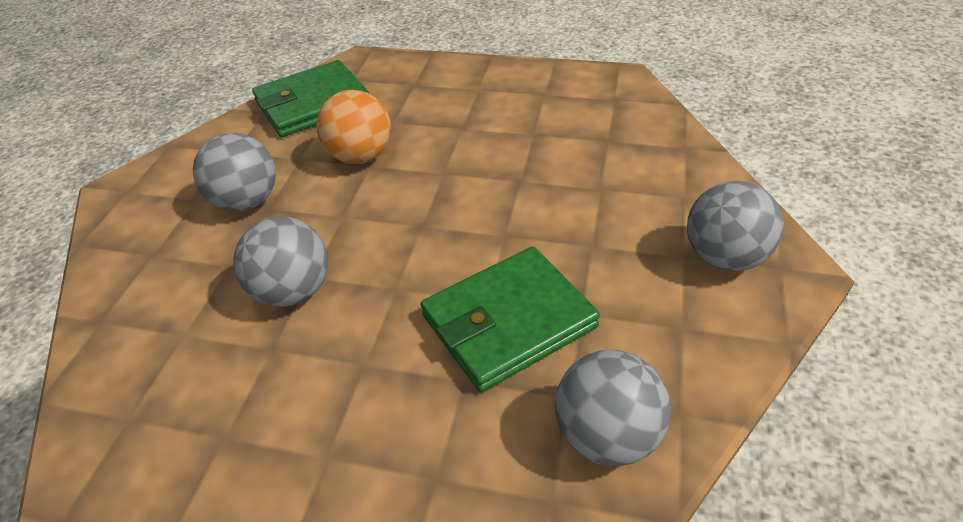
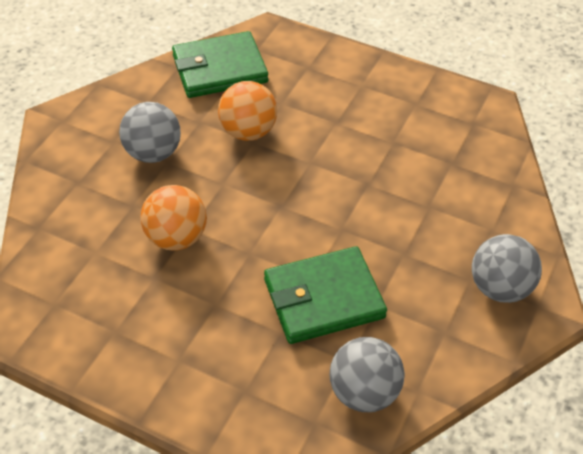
camera: 10 degrees right, 5 degrees up
grey ball [233,216,328,307] -> orange ball [140,185,207,250]

